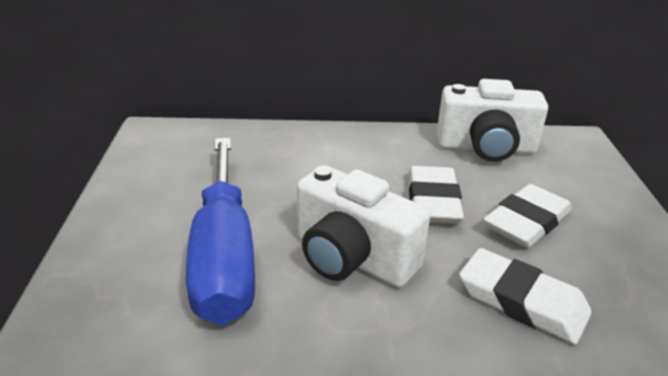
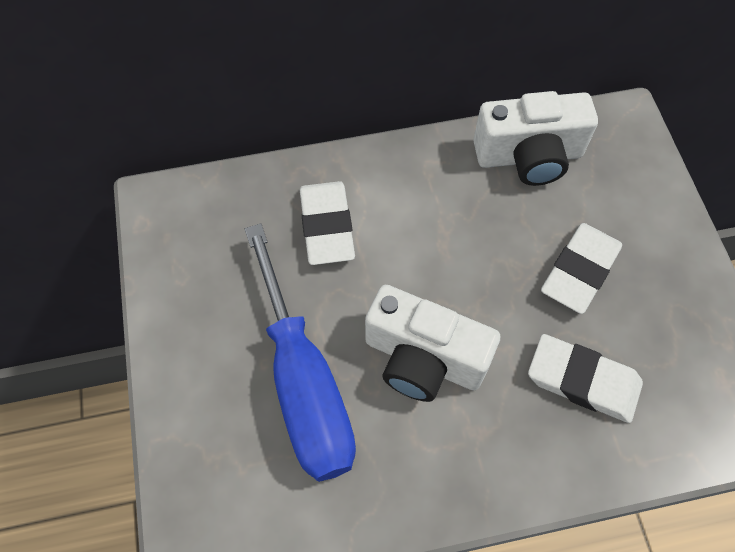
camera: 10 degrees left, 30 degrees up
white eraser [409,166,464,223] -> white eraser moved to [300,181,355,265]

